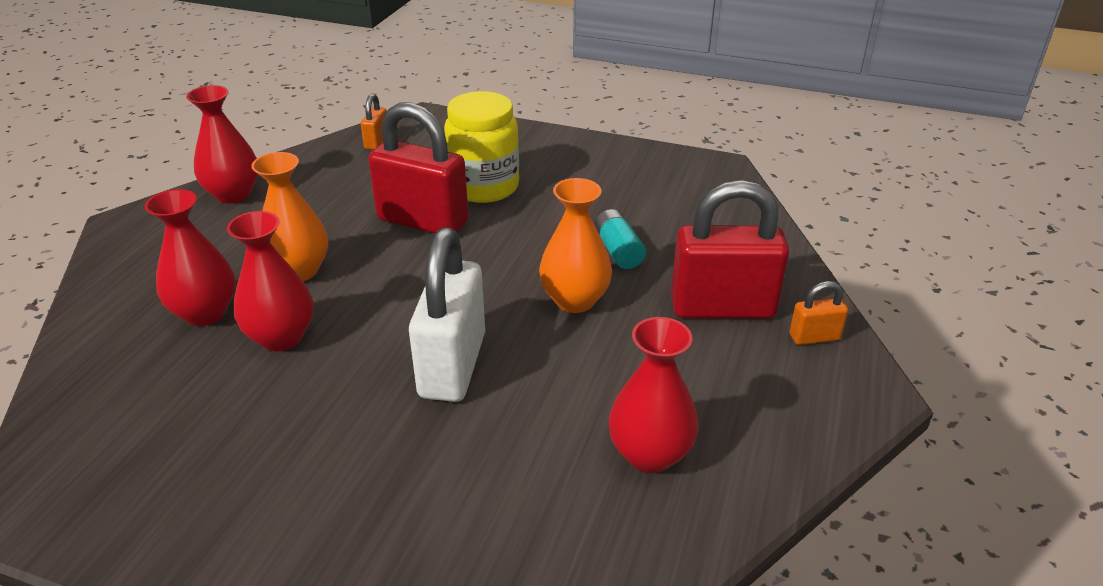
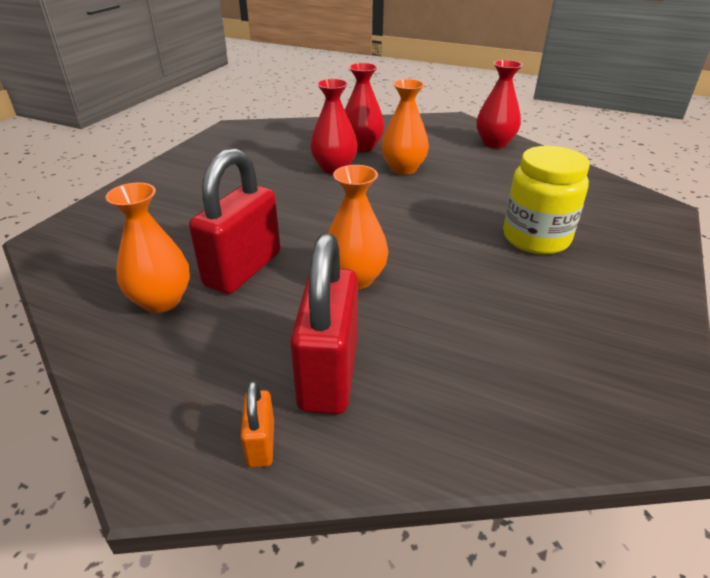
camera: 95 degrees right, 0 degrees up
orange padlock [361,94,387,150] -> none
red padlock [368,103,469,234] -> red padlock moved to [189,148,280,294]
white padlock [409,228,485,402] -> none
turquoise battery [594,209,646,269] -> none
red vase [609,317,699,473] -> orange vase [106,182,190,313]

